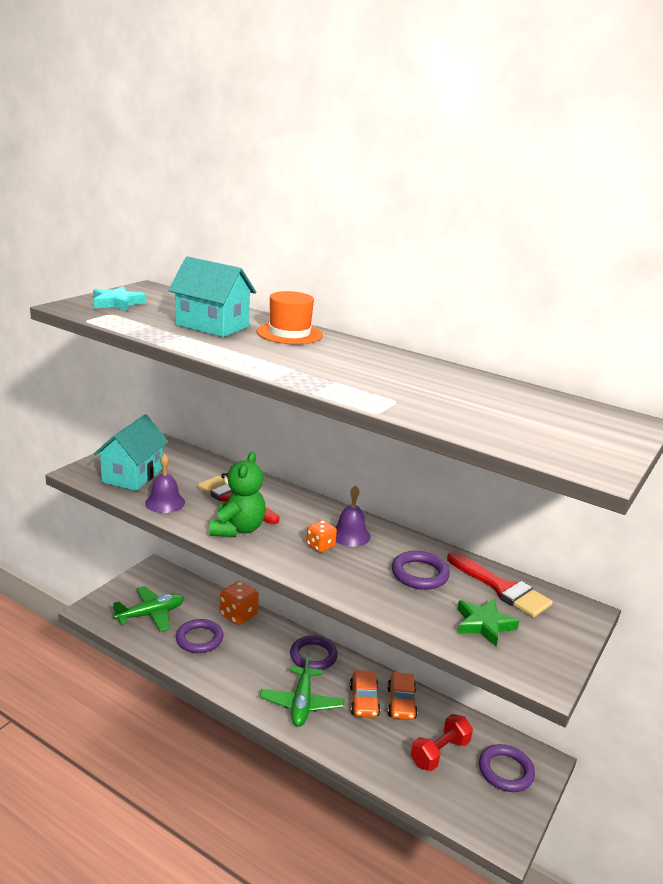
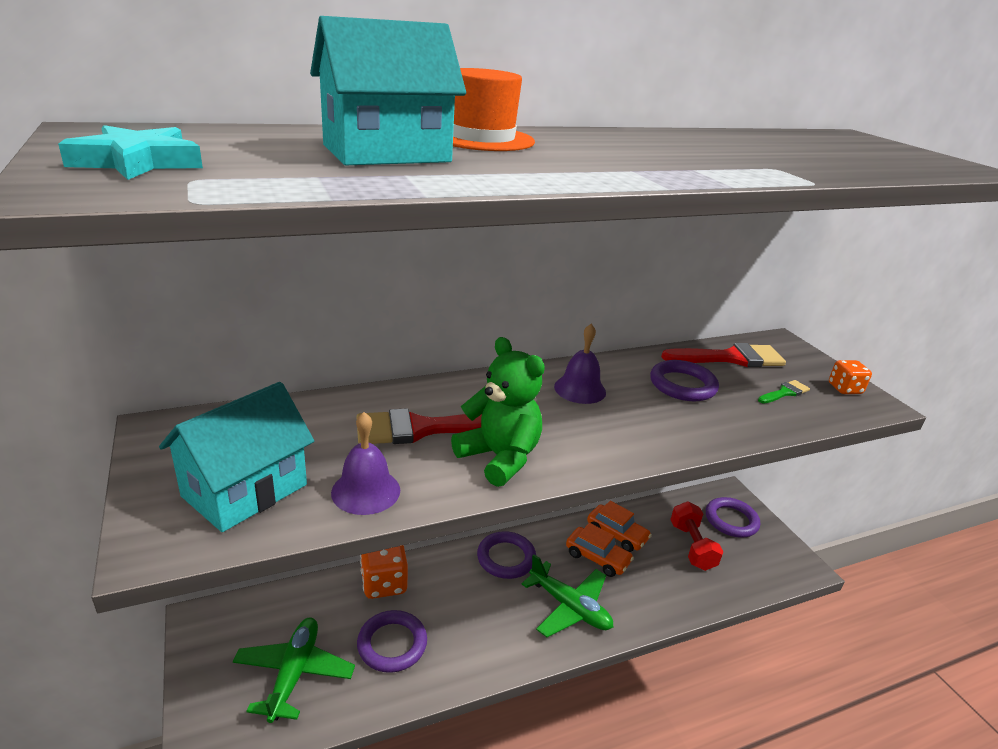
camera: 55 degrees left, 5 degrees up
turquoise house [93,414,169,491] -> turquoise house turned 75 degrees clockwise [159,382,314,532]
orange dice [306,520,337,553] -> orange dice moved to [829,360,872,394]
green star [457,599,519,646] -> green brush [758,380,810,404]

